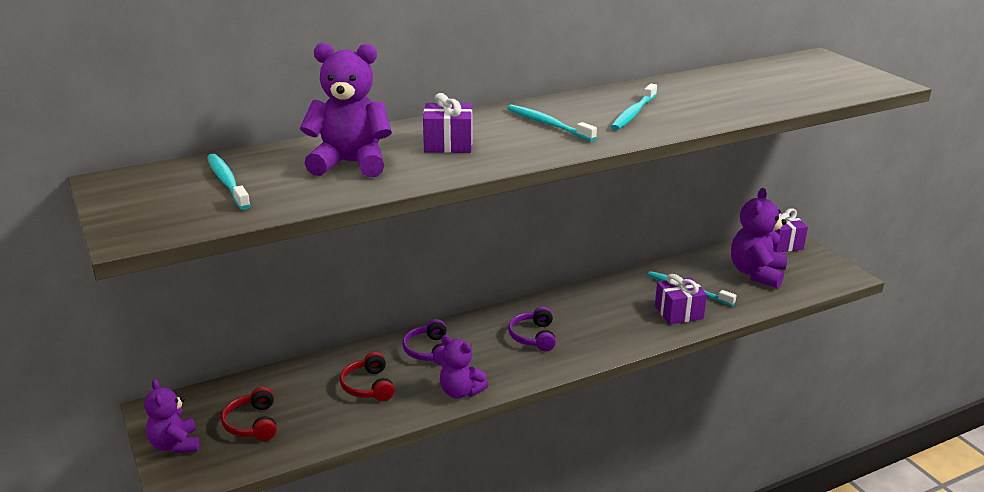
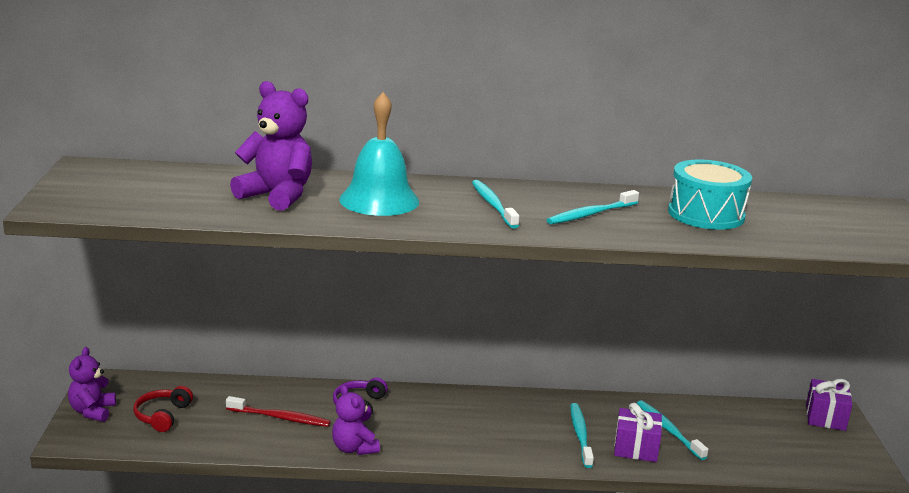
camera: 25 degrees right, 5 degrees down
turquoise toothbrush [207,154,251,210] -> turquoise toothbrush moved to [570,403,594,468]
red headphones [340,352,395,401] -> red toothbrush [226,396,331,427]
purple gift [423,93,472,153] -> turquoise bell [339,92,419,216]
purple headphones [508,307,556,351] -> none
purple teddy bear [731,188,787,288] -> none
none -> turquoise drum [668,160,752,230]

